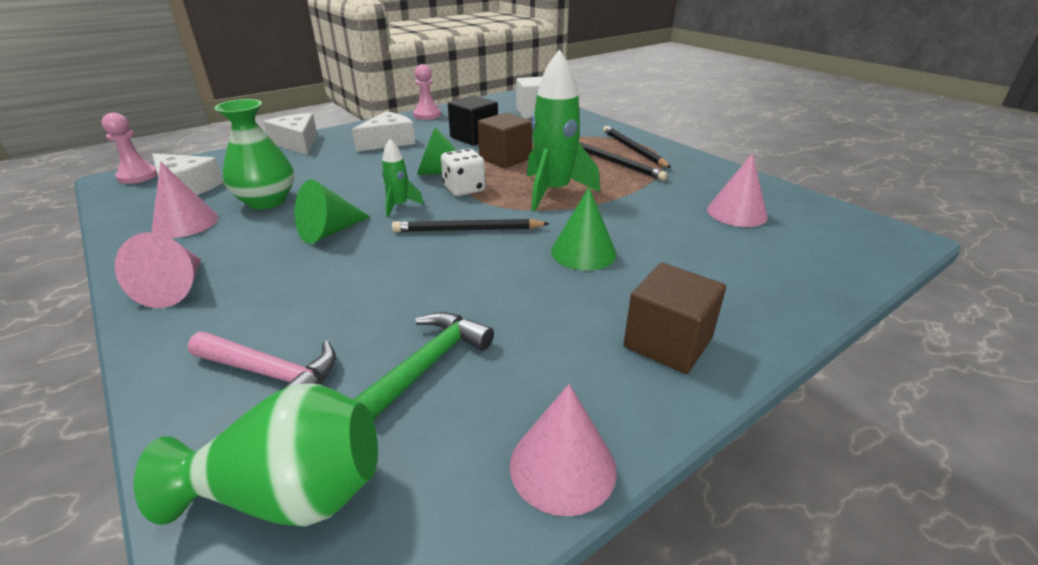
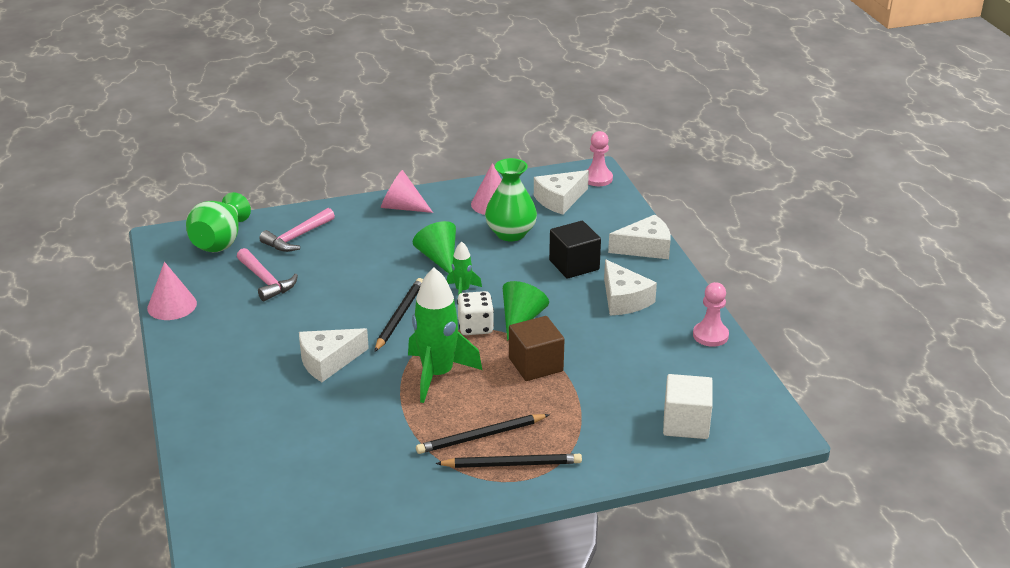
camera: 110 degrees right, 0 degrees up
green hammer [354,312,494,420] -> pink hammer [237,248,298,301]
black cube [448,95,498,146] -> black cube moved to [549,221,601,279]
green cone [551,187,617,270] -> white cheese [299,328,369,382]
brown cube [624,263,726,374] -> none
pink cone [707,153,768,227] -> none

